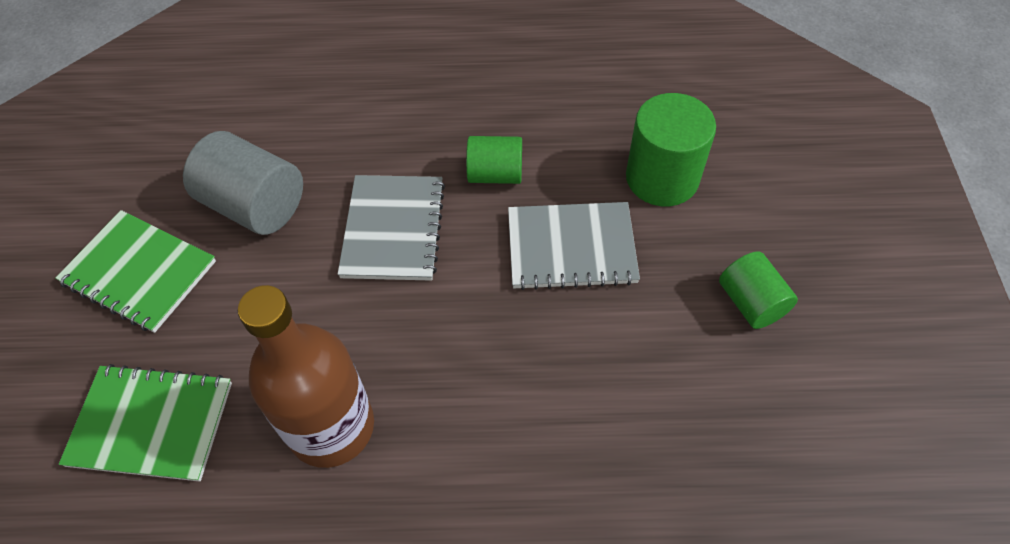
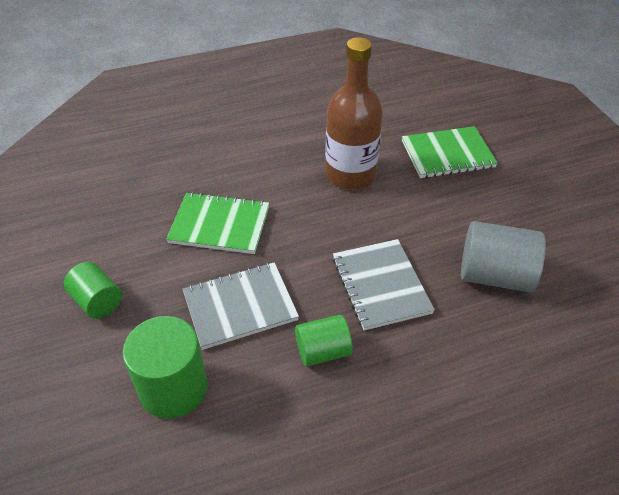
camera: 160 degrees right, 10 degrees down
green notebook [56,210,216,333] -> green notebook moved to [166,192,269,254]

